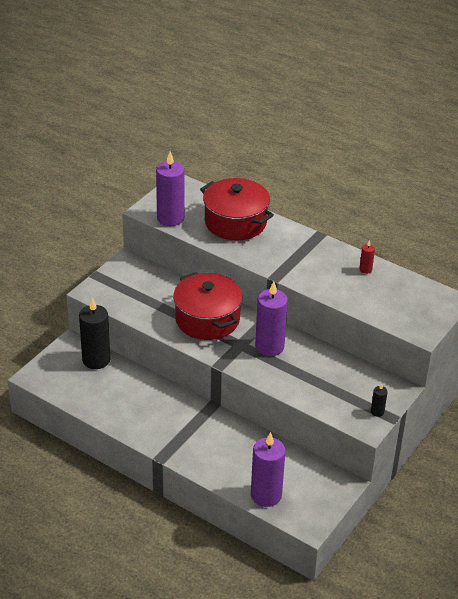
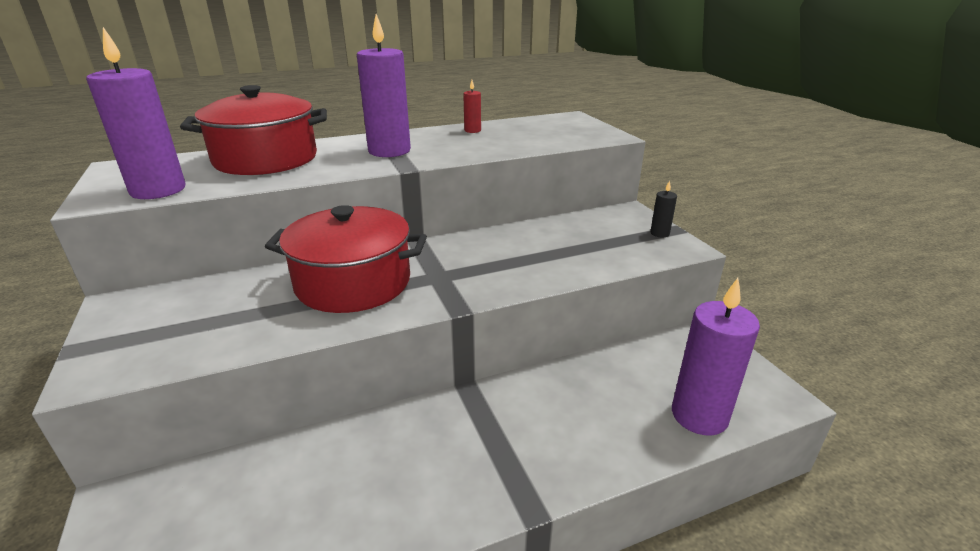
camera: 55 degrees left, 10 degrees down
black candle [79,297,110,369] -> none
purple candle [255,281,288,356] -> purple candle moved to [357,14,411,157]

